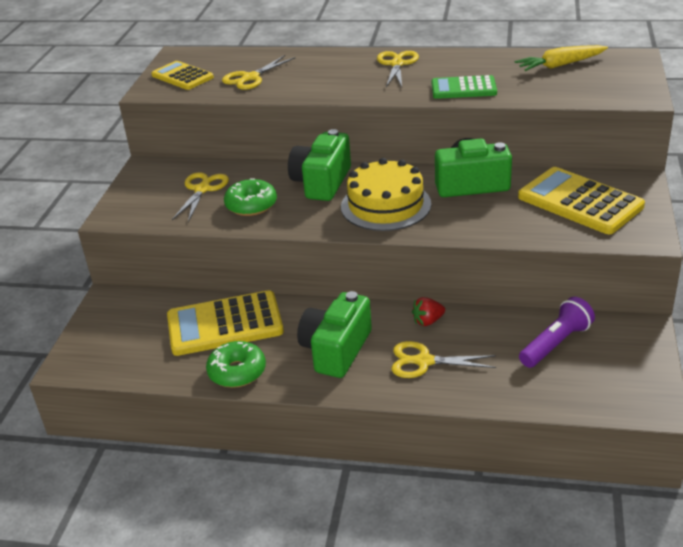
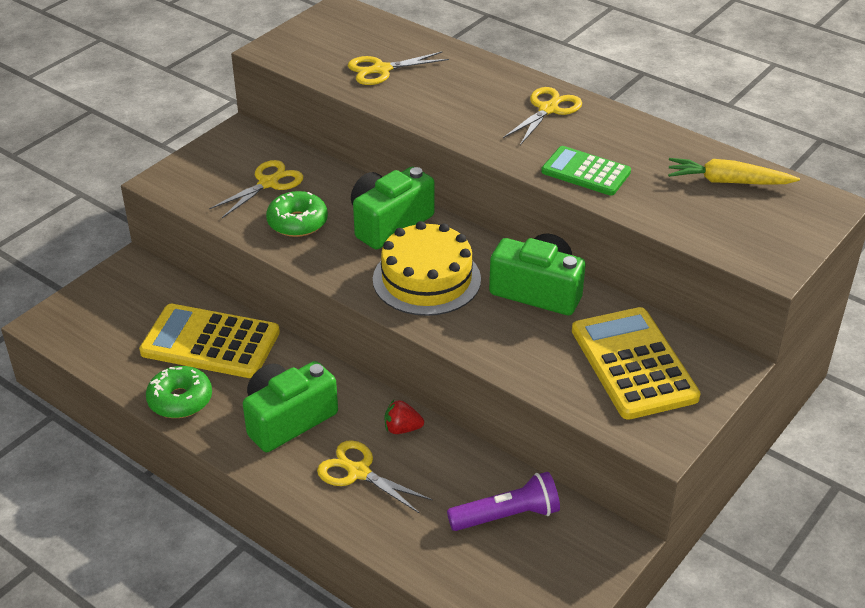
camera: 25 degrees right, 5 degrees up
yellow calculator [151,61,214,90] -> none

